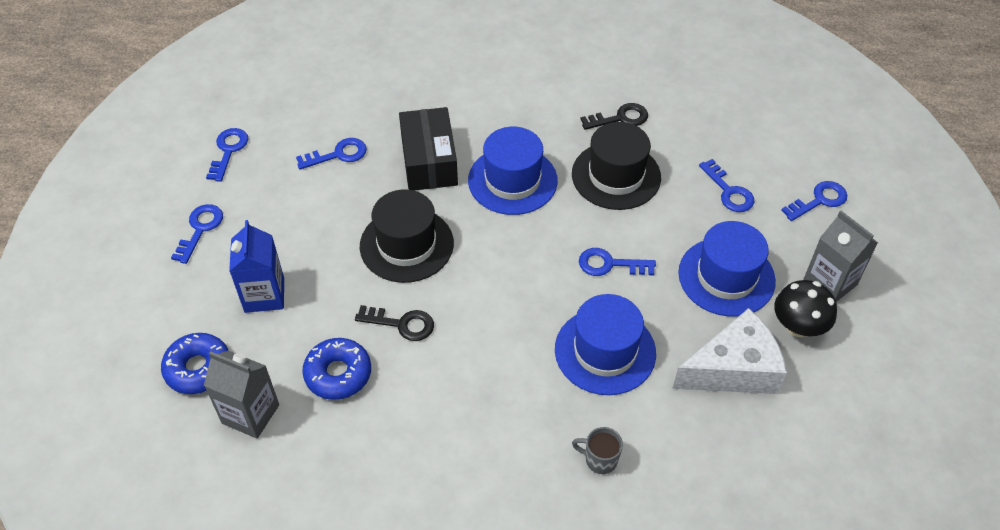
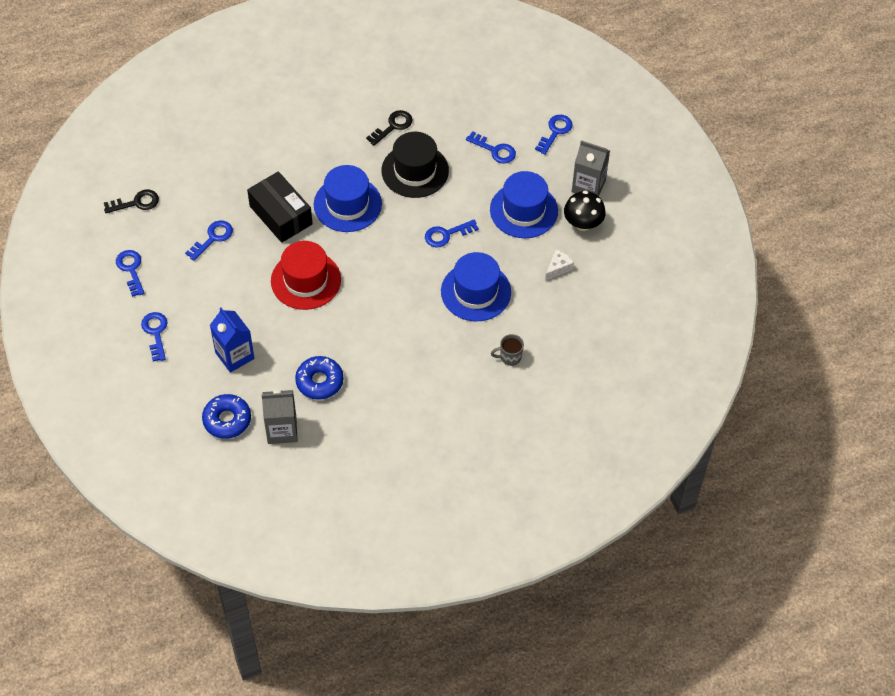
camera: 30 degrees left, 5 degrees up
black key [355,305,434,341] -> black key moved to [104,190,159,213]
black hat [360,189,454,283] -> red hat [271,241,341,310]
white cheese [672,308,787,394] -> white cheese [545,249,574,281], size x0.45

